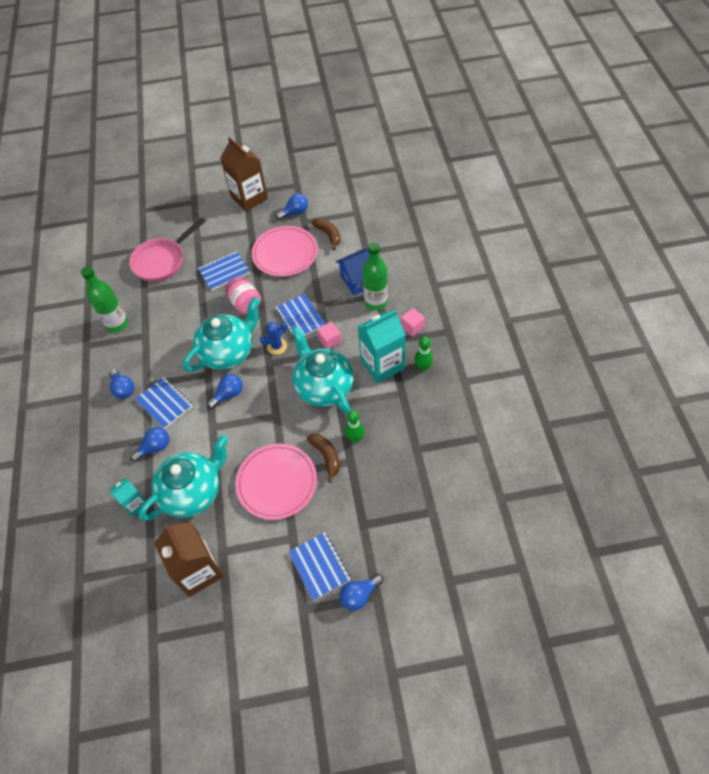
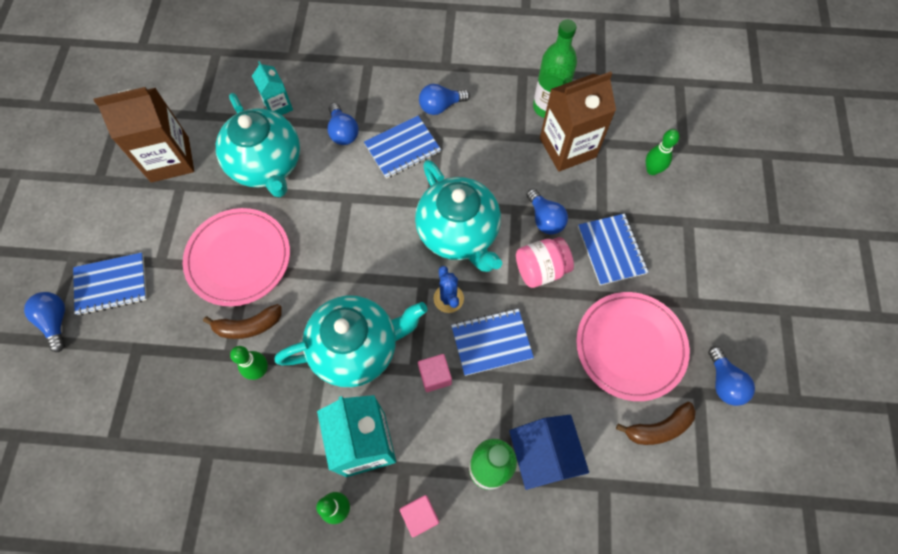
camera: 100 degrees right, 10 degrees up
pink pan [129,218,206,282] -> green bowling pin [646,129,680,175]
blue light bulb [207,374,243,409] -> blue light bulb moved to [527,188,568,235]
brown carton [220,137,268,212] -> brown carton moved to [540,72,616,172]

